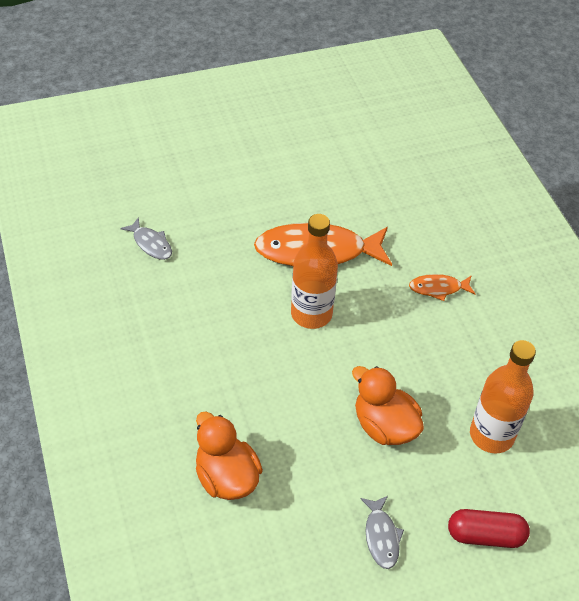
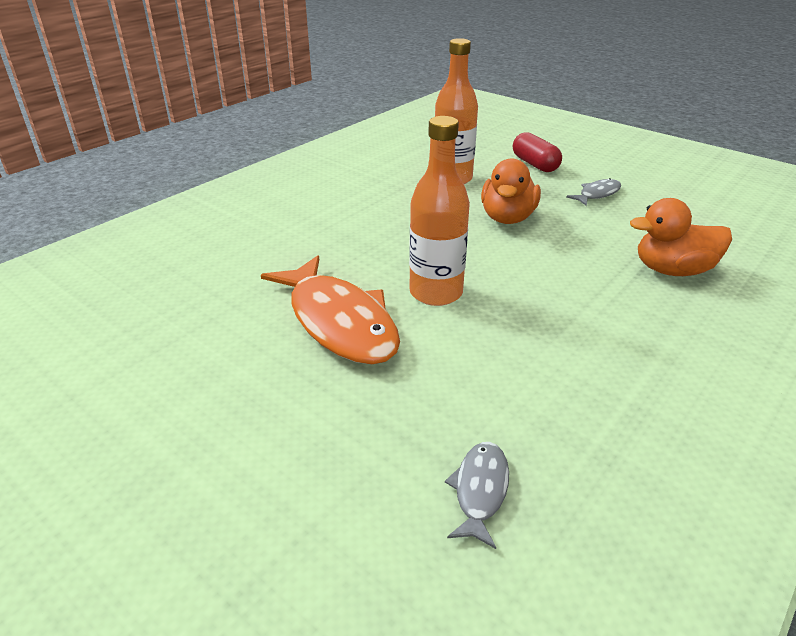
camera: 120 degrees left, 15 degrees down
orange duck [196,411,263,500] -> orange duck turned 60 degrees clockwise [630,198,732,276]
orange fish [409,274,475,301] -> none

